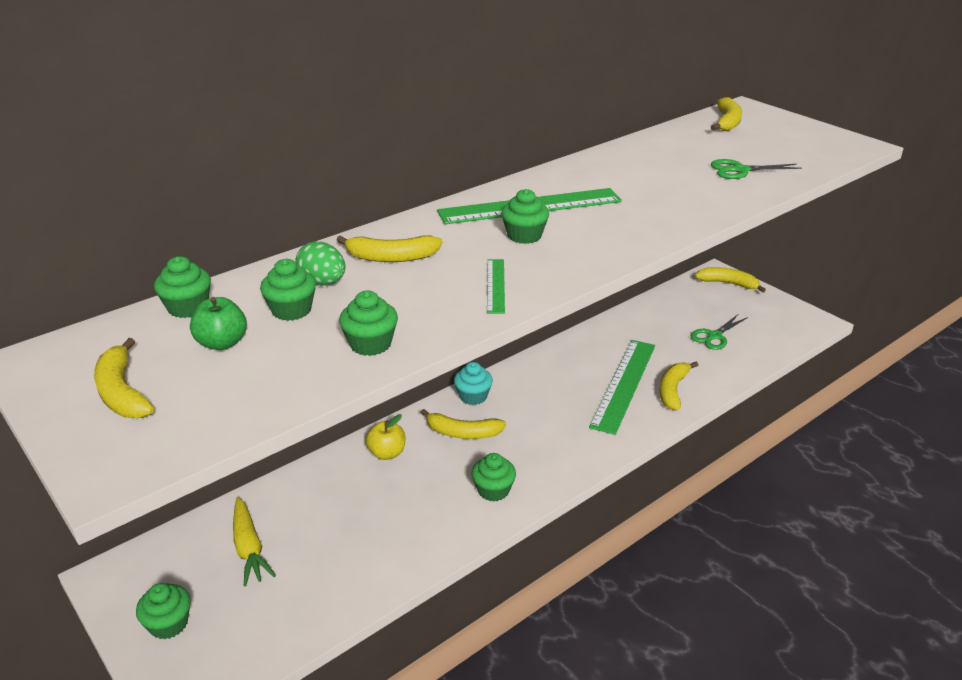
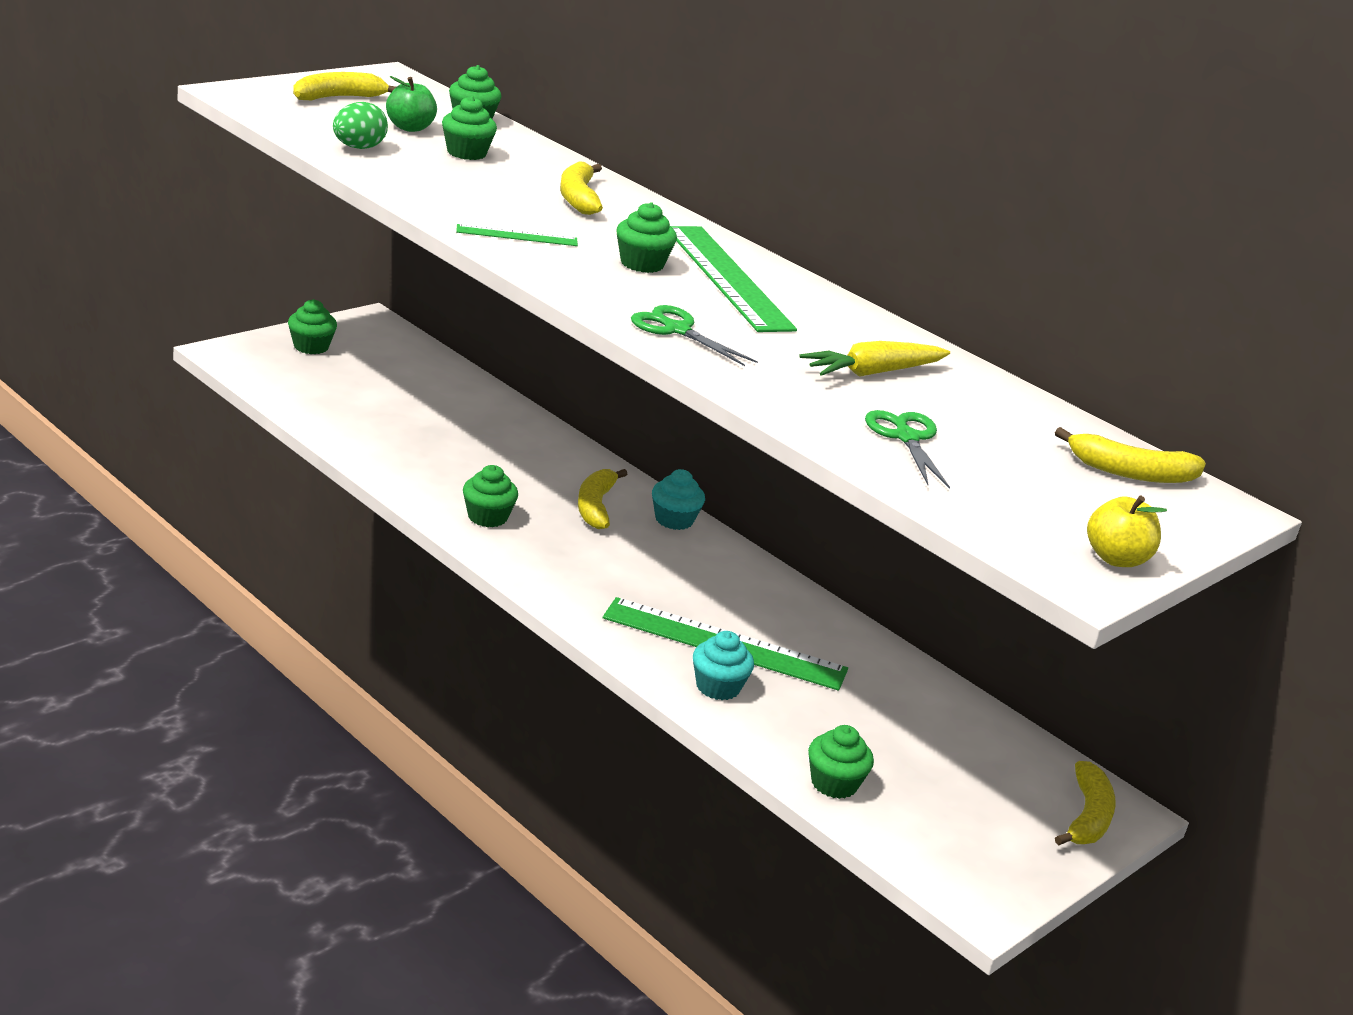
camera: 80 degrees right, 5 degrees down
yellow carrot [233,497,276,587] -> yellow carrot moved to [799,341,950,377]
green egg [295,241,345,285] -> green egg moved to [333,102,388,149]
green cupcake [339,291,398,356] -> green cupcake moved to [808,725,874,799]
yellow apple [366,414,405,460] -> yellow apple moved to [1087,496,1167,567]
yellow banana [659,362,698,410] -> turquoise cupcake [693,631,754,700]
green scissors [690,314,748,350] -> green scissors moved to [631,305,758,366]

